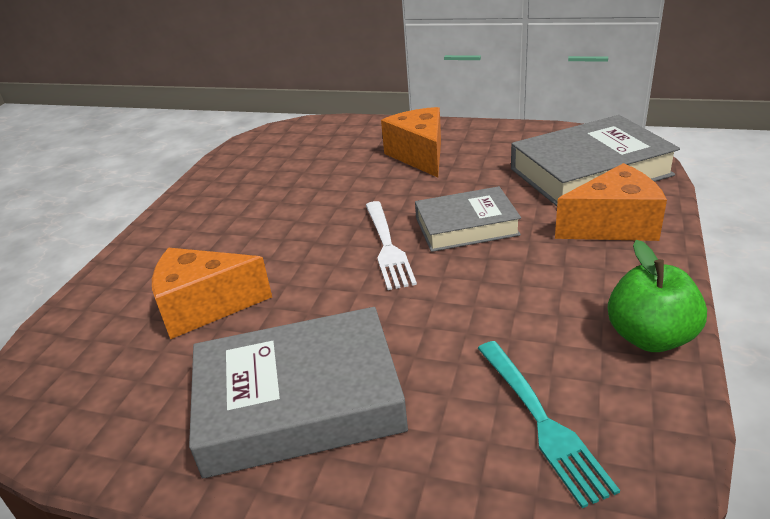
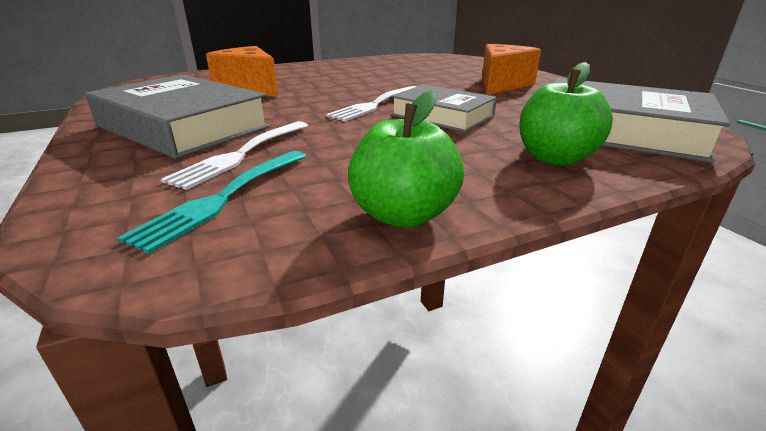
camera: 45 degrees right, 5 degrees down
orange cheese [555,163,667,241] -> green apple [520,62,613,166]
none -> white fork [161,121,308,190]

